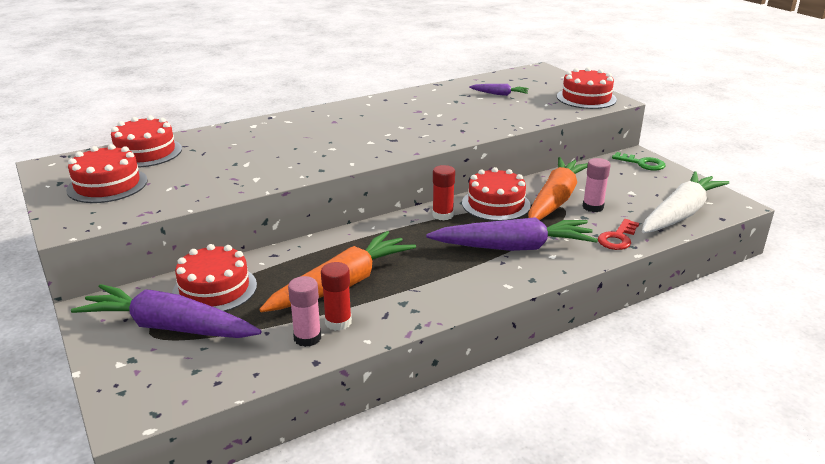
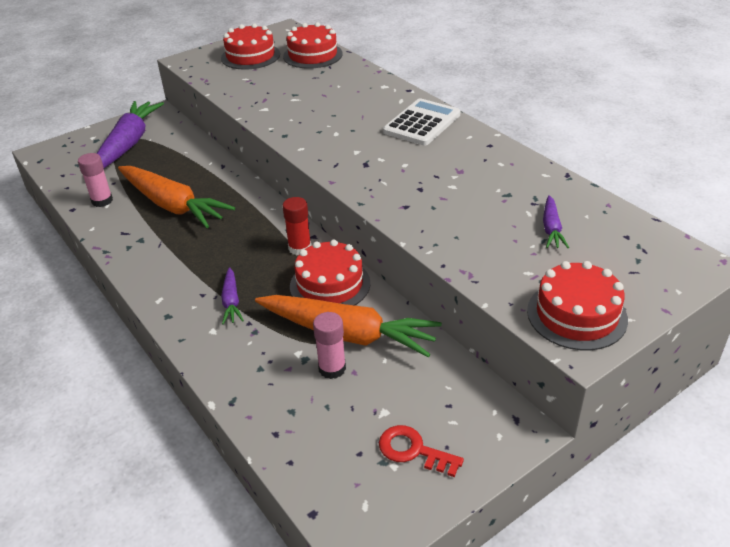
camera: 85 degrees right, 10 degrees up
red cake [172,244,257,312] -> none
red glue stick [321,262,352,331] -> none
purple carrot [426,217,598,251] -> purple carrot [221,267,244,324], size x0.46
red key [598,219,639,250] -> red key moved to [379,425,464,477]
green key [612,152,665,171] -> none
white carrot [642,171,729,233] -> none
none -> white calculator [383,98,460,146]

